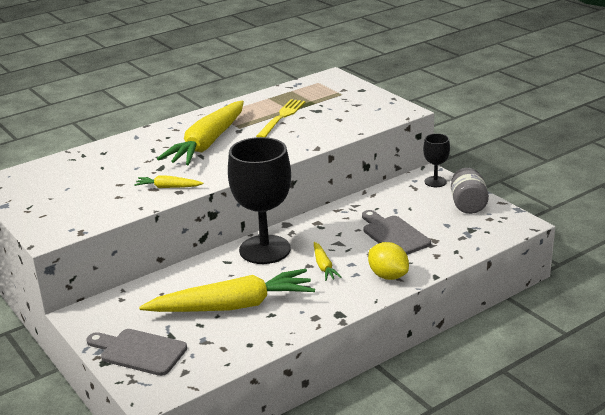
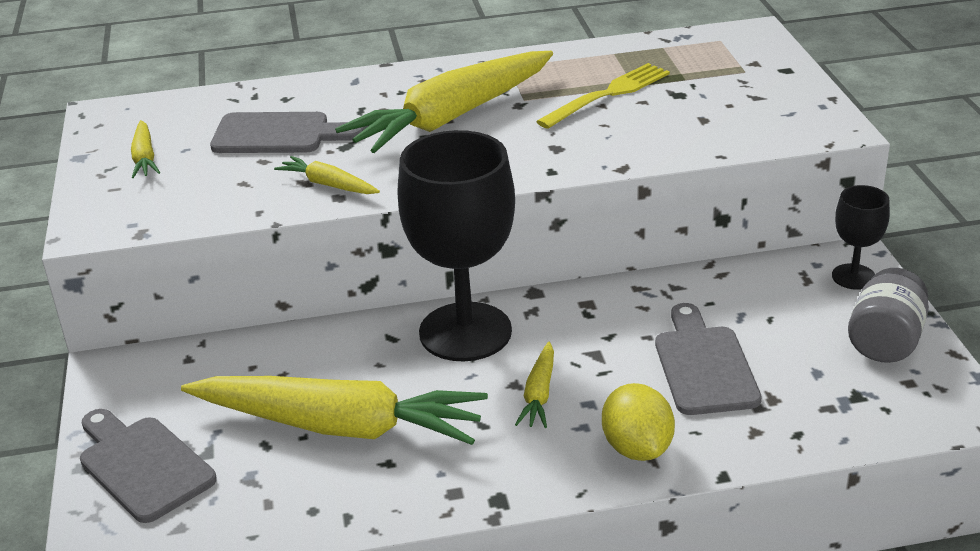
camera: 25 degrees right, 5 degrees up
none -> yellow carrot [131,120,160,178]
none -> grey cutting board [210,112,363,153]

